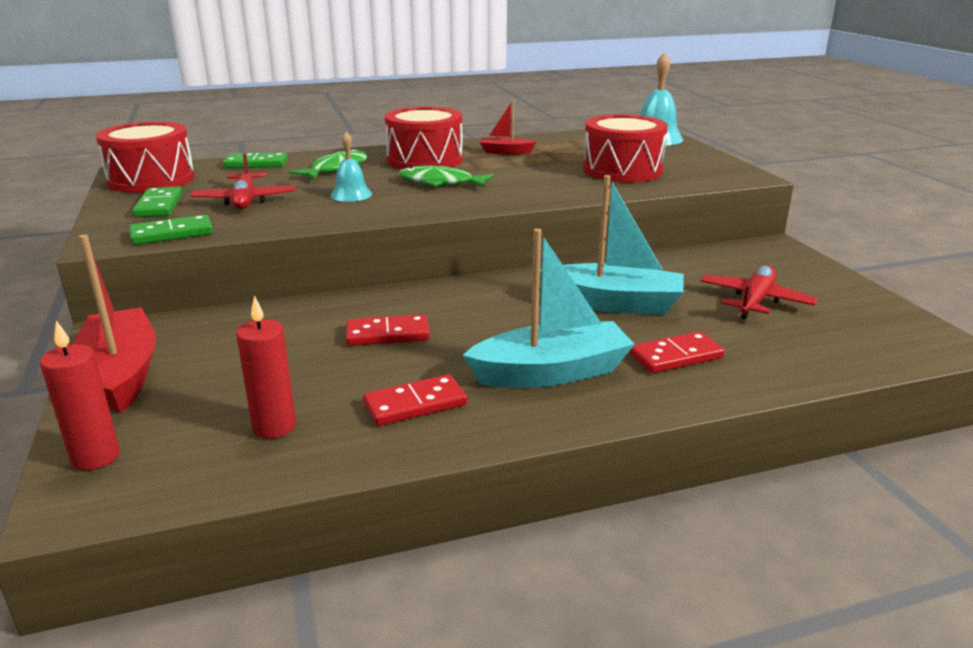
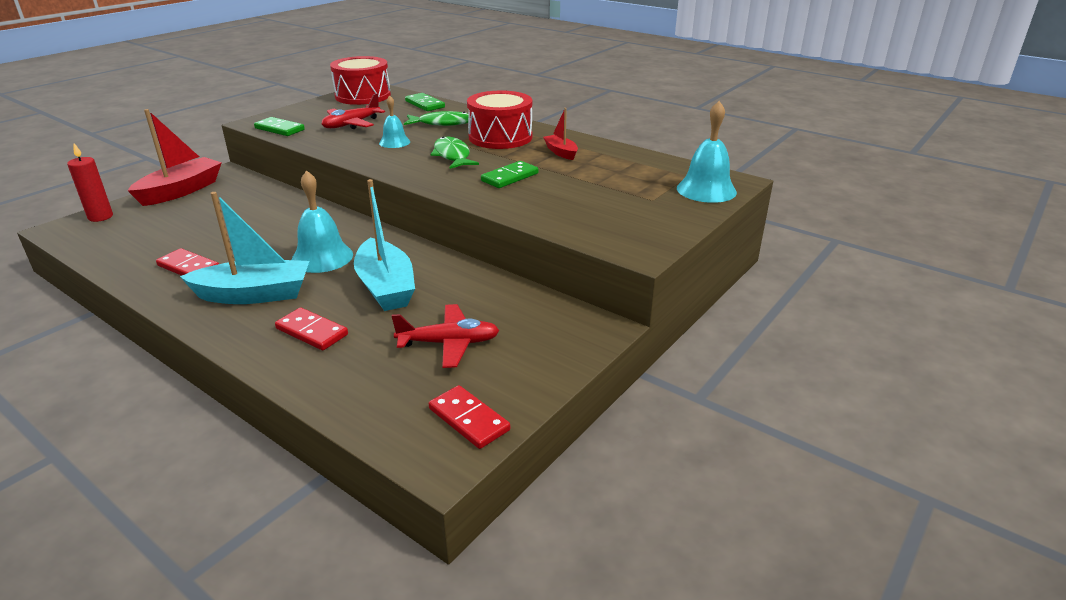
camera: 55 degrees right, 5 degrees up
green domino [133,187,182,217] -> green domino moved to [481,161,539,188]
red candle [236,296,296,439] -> none
red domino [346,314,430,346] -> red domino moved to [429,385,510,449]
turquoise boat [463,229,635,388] -> turquoise boat turned 45 degrees counterclockwise [180,192,309,304]
red drum [583,114,668,182] -> none
none -> turquoise bell [291,170,353,273]

